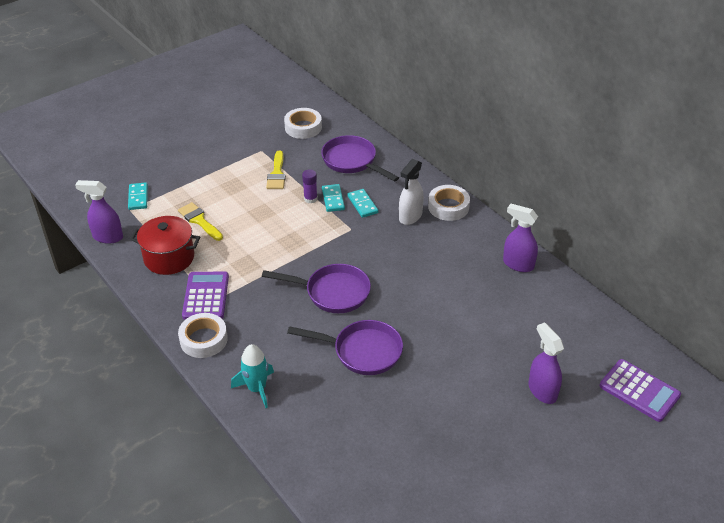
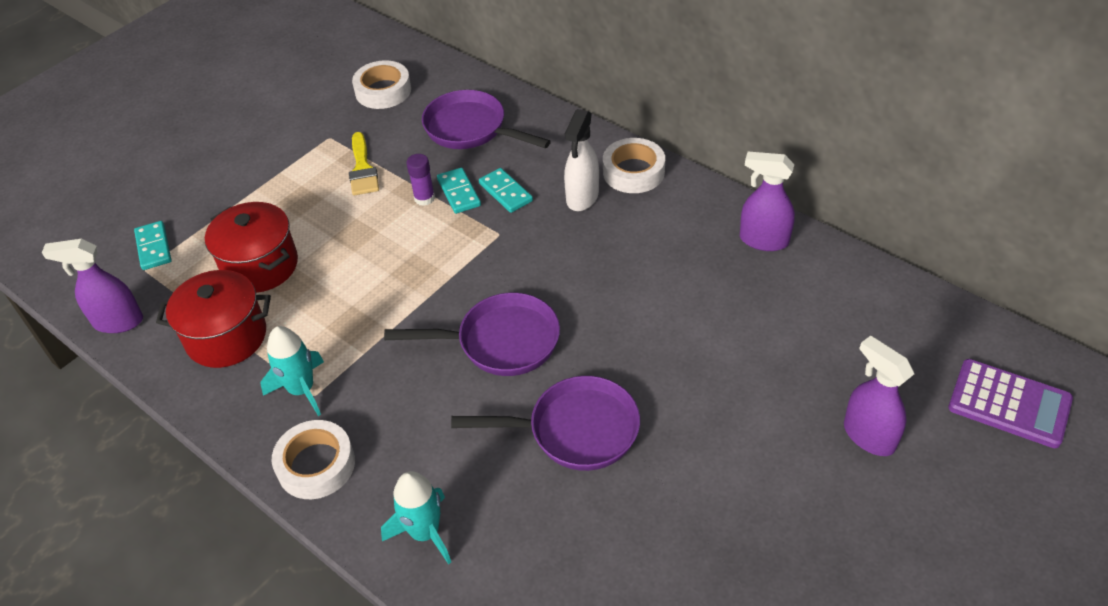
camera: 10 degrees left, 5 degrees up
yellow brush [178,202,223,241] -> red pot [205,202,298,293]
purple calculator [182,271,229,320] -> turquoise rocket [261,326,324,416]

